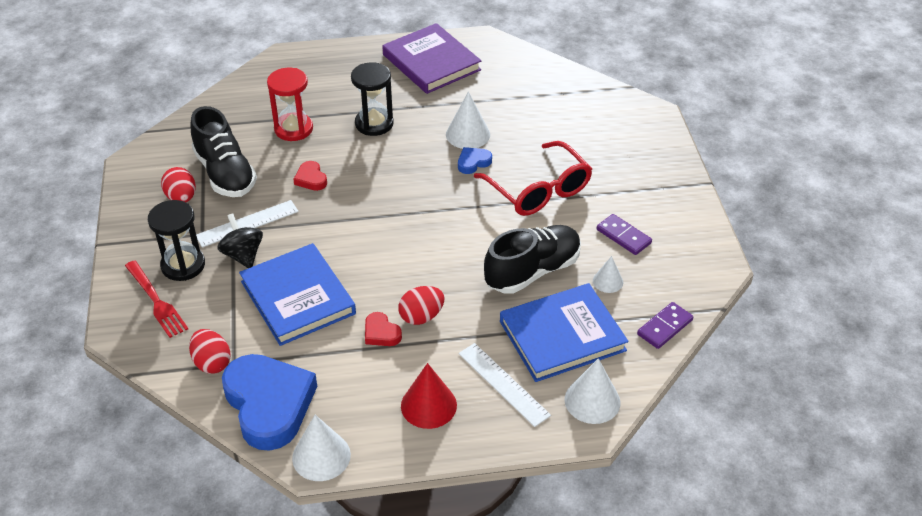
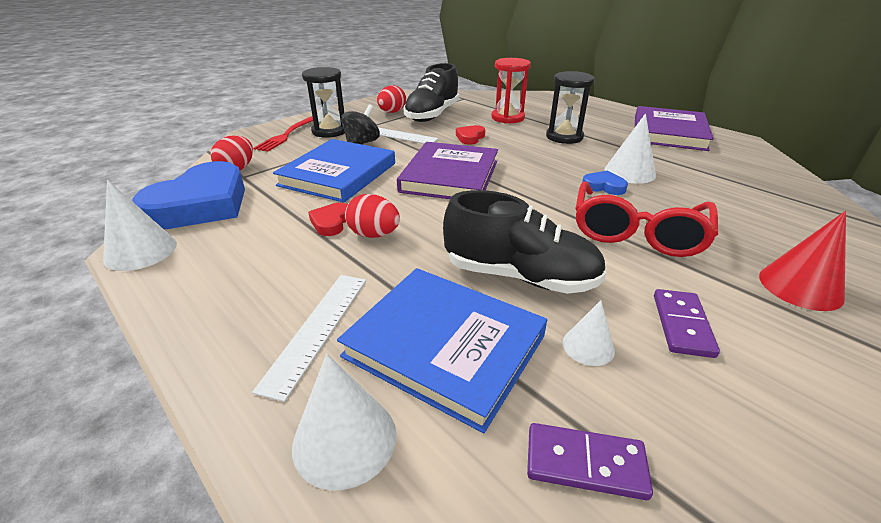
camera: 55 degrees right, 10 degrees down
red cone [401,363,457,429] -> red cone moved to [759,211,846,311]
none -> purple book [397,142,498,199]

